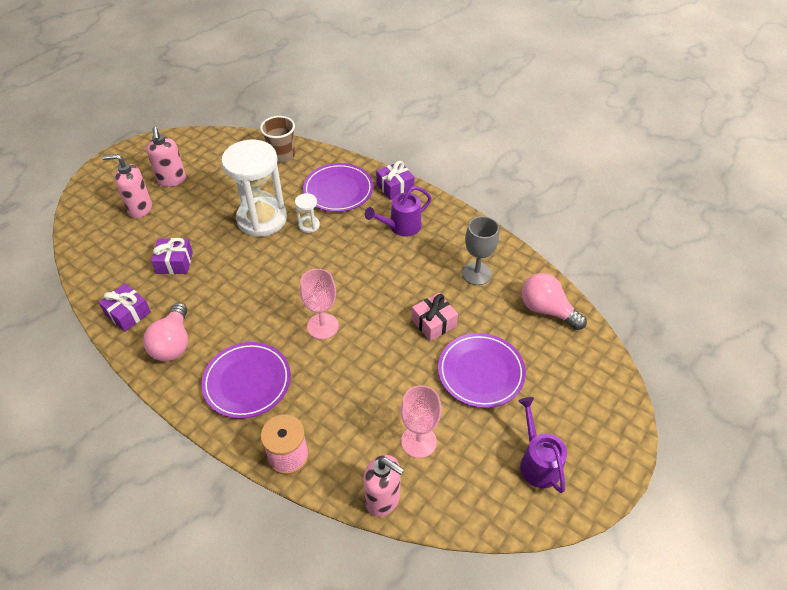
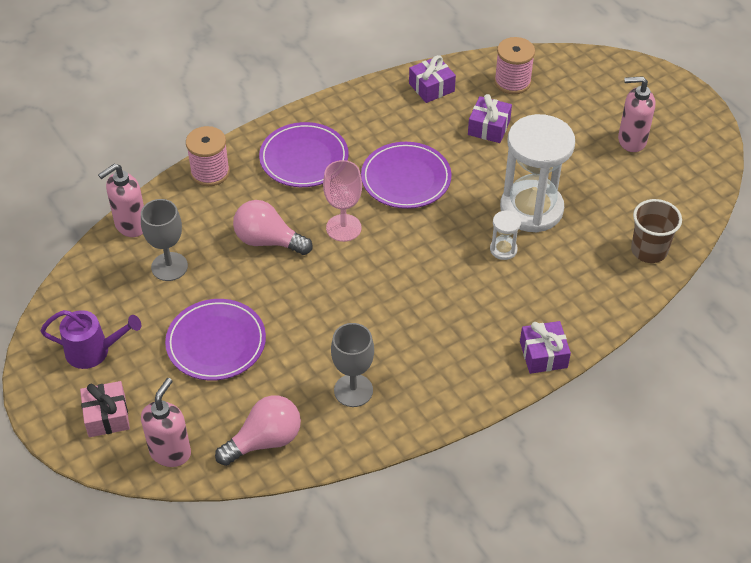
camera: 110 degrees right, 0 degrees up
pink soap dispenser [102,154,152,218] -> pink soap dispenser moved to [141,378,191,467]
pink light bulb [143,302,188,362] -> pink light bulb moved to [233,200,313,255]
purple plate [303,163,373,212] -> purple plate moved to [361,142,451,209]
purple watering can [365,186,431,237] -> none
pink goblet [401,385,441,458] -> grey goblet [141,199,188,281]
pink gift [412,293,458,341] -> pink gift moved to [80,381,130,437]
none -> pink spool [494,37,535,94]

